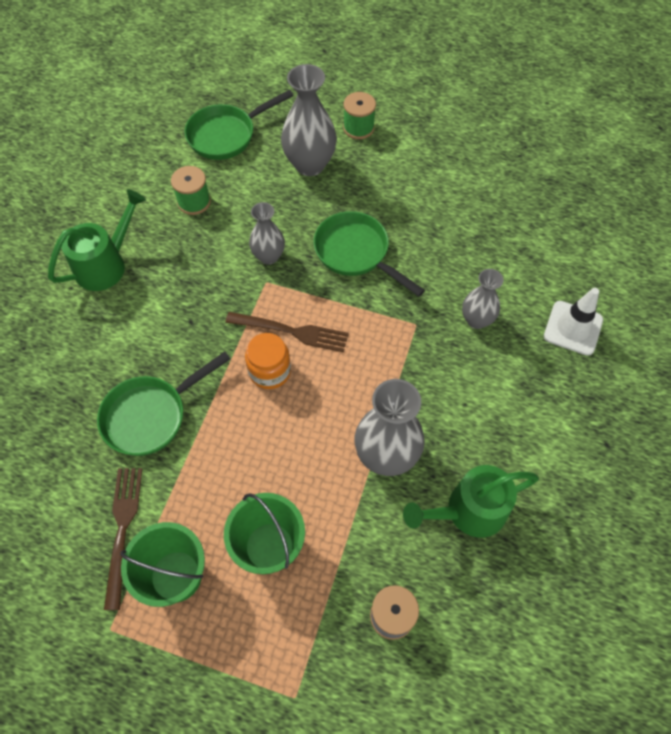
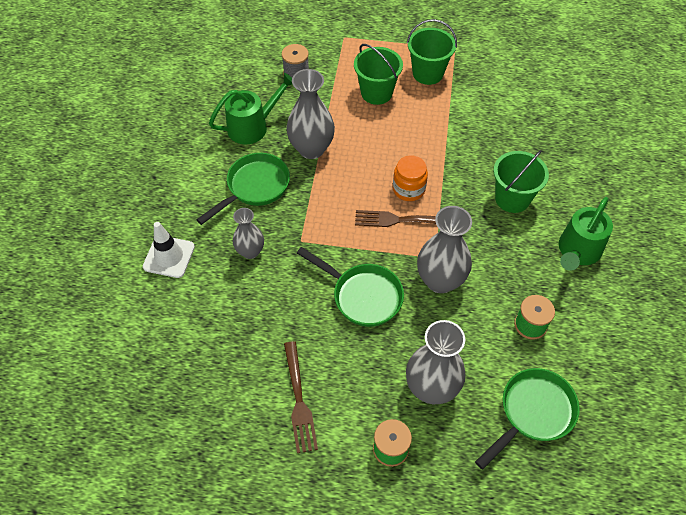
camera: 170 degrees right, 5 degrees down
green pan [97,351,230,456] -> green pan moved to [196,153,290,225]
brown fork [104,468,142,610] -> brown fork moved to [284,341,318,453]
grey vase [249,202,285,265] -> grey vase [417,206,472,293], size x1.66
none -> green bucket [493,150,549,213]

